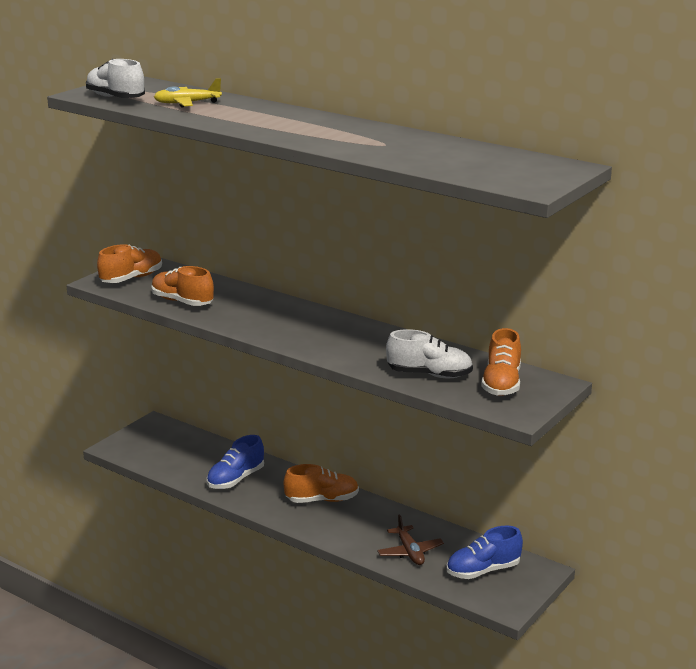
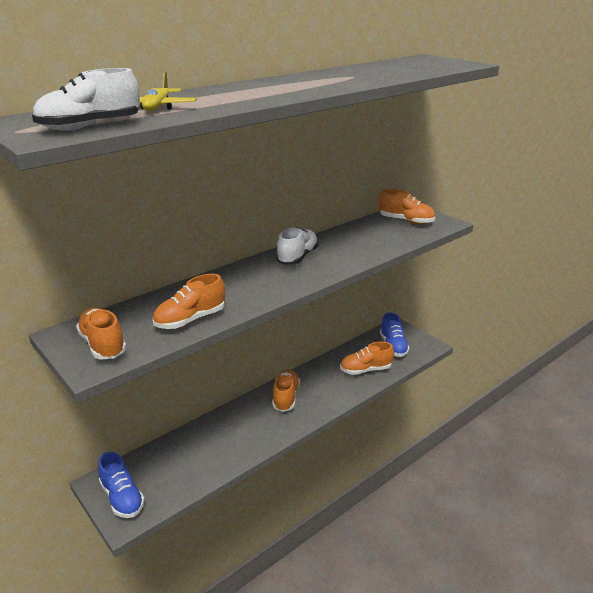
camera: 75 degrees left, 5 degrees up
blue shoe [207,435,264,489] -> blue shoe moved to [98,452,145,518]
brown plane [377,514,444,565] -> orange shoe [340,341,394,375]
white shoe [386,329,473,378] -> white shoe moved to [276,227,319,264]

